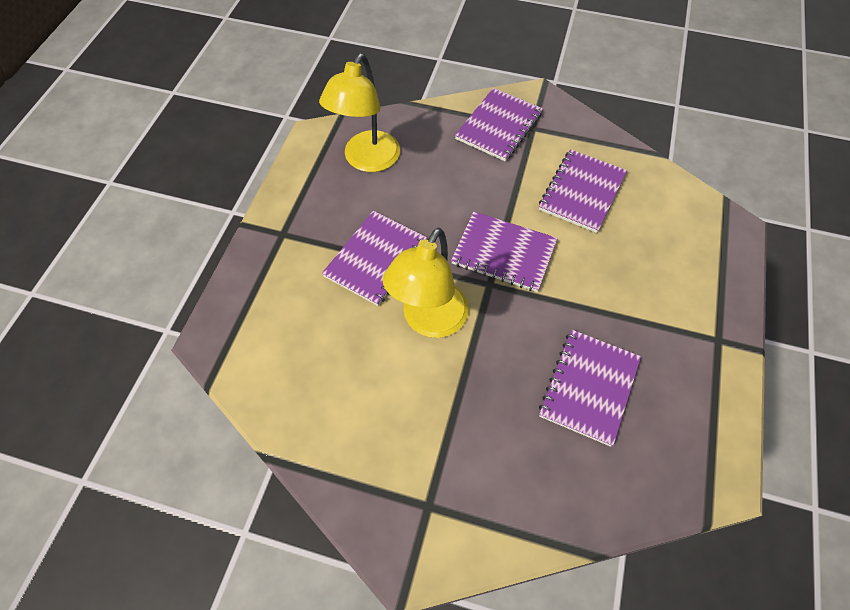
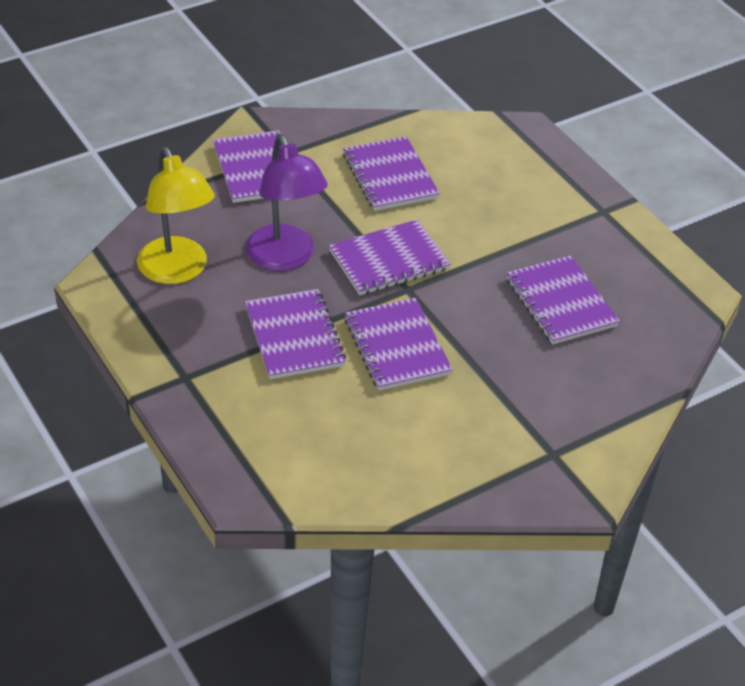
camera: 50 degrees left, 15 degrees down
yellow lamp [382,228,469,338] -> purple notebook [345,298,453,391]
none -> purple lamp [245,135,328,271]

